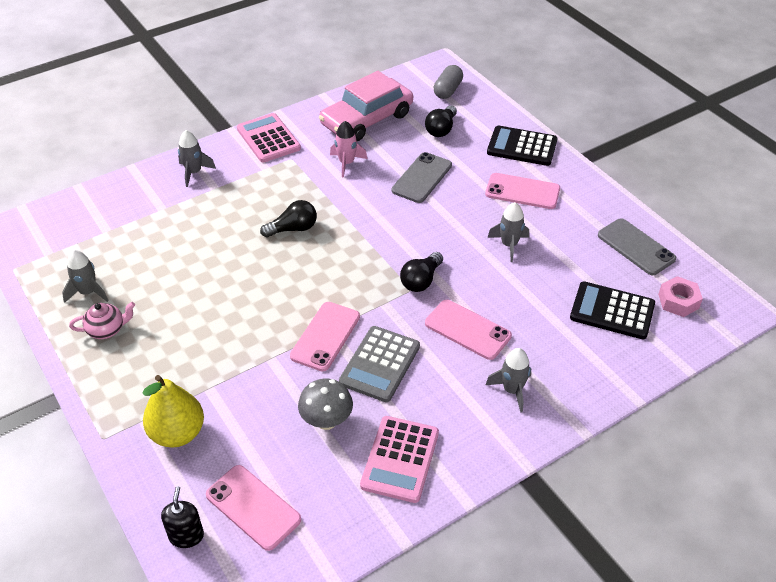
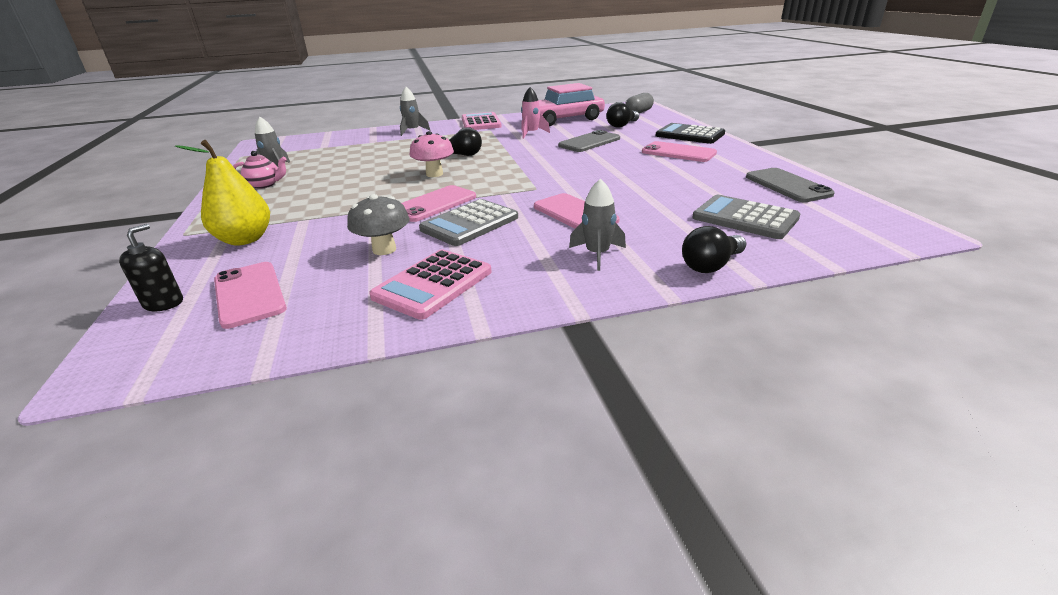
camera: 20 degrees right, 15 degrees down
black light bulb [400,252,443,292] -> black light bulb moved to [682,226,746,273]
grey rocket [487,202,529,262] -> none
black calculator [570,281,655,339] -> grey calculator [692,195,800,239]
pink nut [658,276,703,317] -> none
none -> pink mushroom [410,131,454,177]

